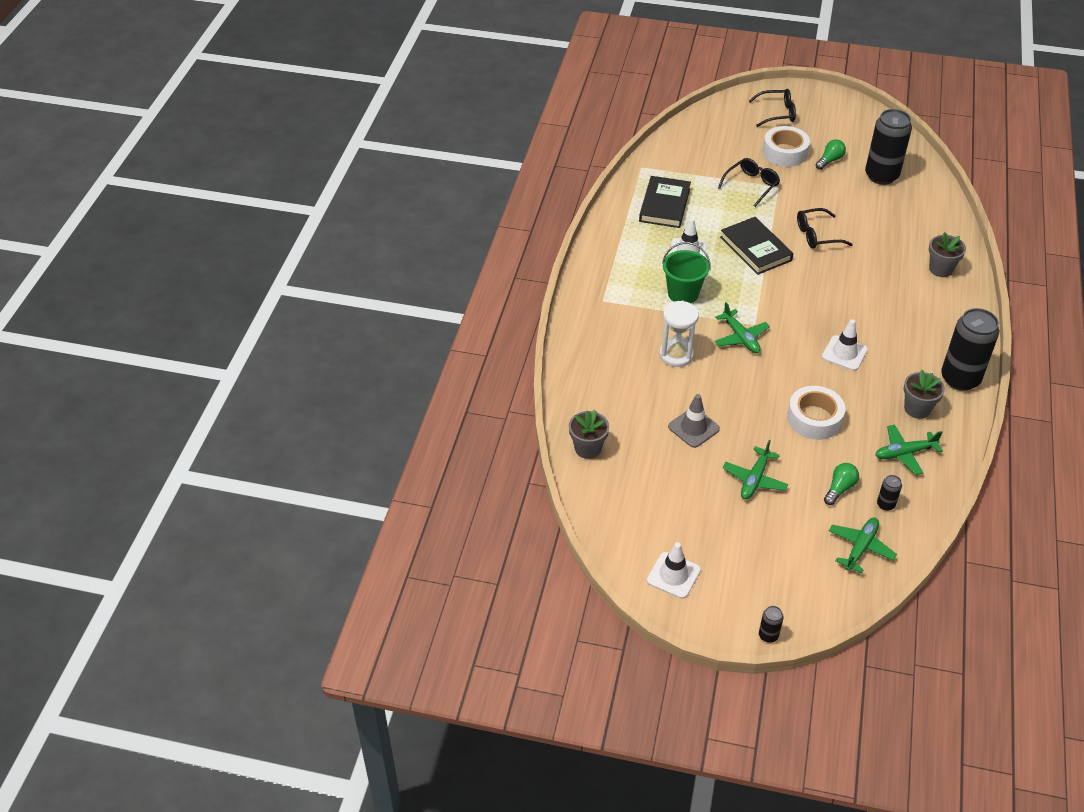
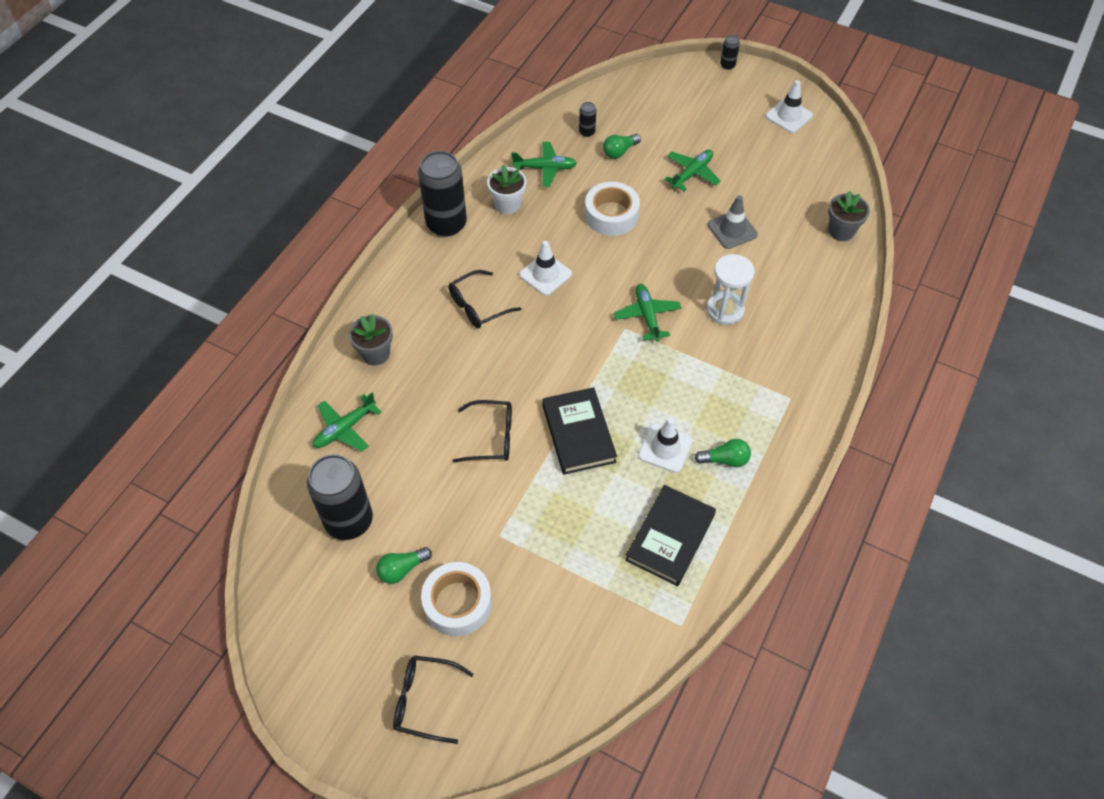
camera: 165 degrees left, 10 degrees up
green bucket [662,242,711,303] -> none
black glasses [718,158,780,207] -> black glasses moved to [449,270,522,328]
green plane [829,518,897,574] -> green plane moved to [313,392,382,452]
grey flower pot [904,370,945,419] -> white flower pot [487,165,526,214]
none -> green light bulb [695,439,751,467]

